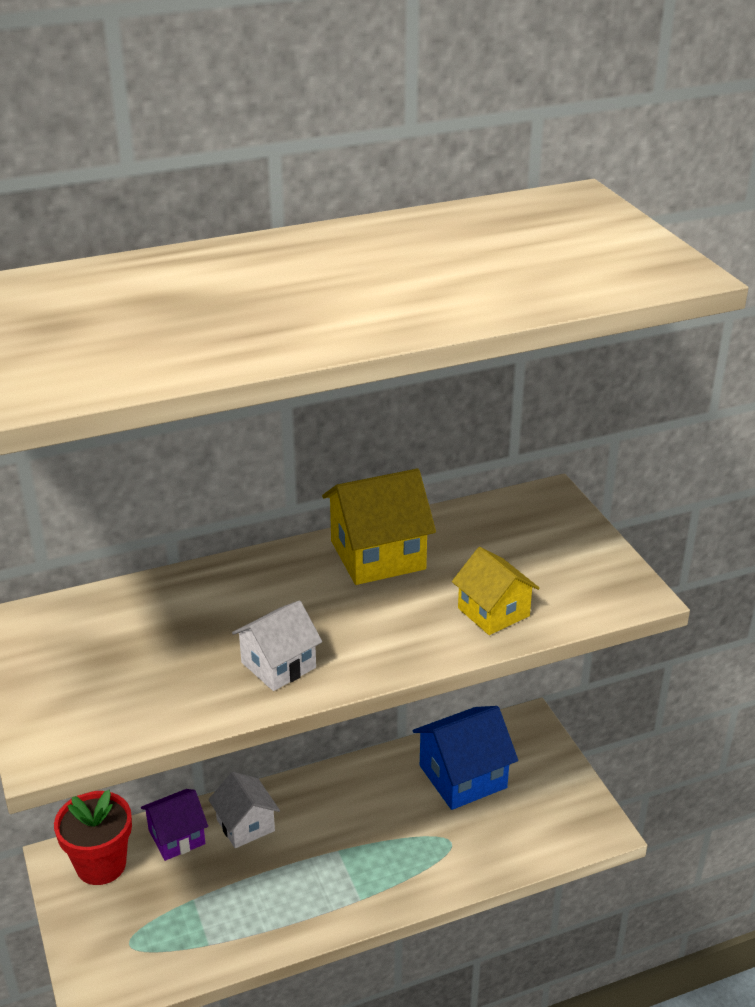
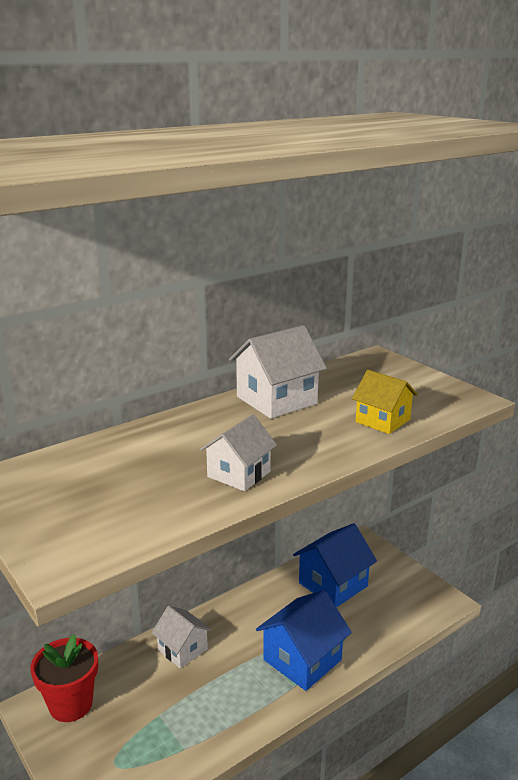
camera: 15 degrees left, 10 degrees down
purple house [141,789,208,861] -> none
yellow house [322,469,436,585] -> white house [229,325,327,419]
none -> blue house [256,590,352,691]

